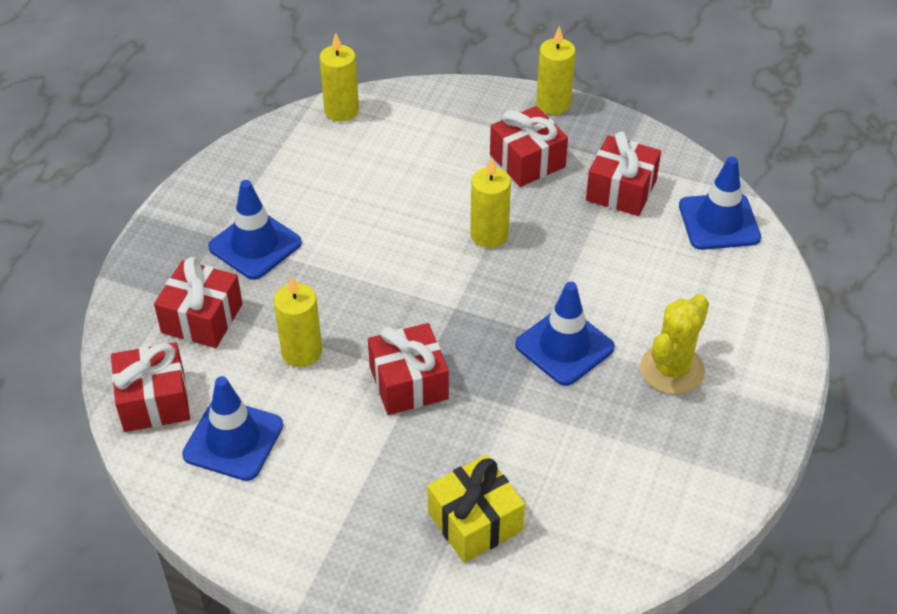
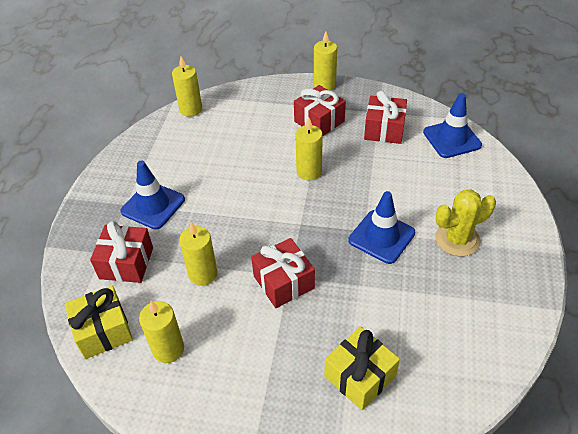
camera: 10 degrees left, 0 degrees up
red gift [111,342,190,432] -> yellow gift [65,285,133,359]
blue traffic cone [182,376,283,481] -> yellow candle [139,301,184,363]
yellow cactus [640,294,709,395] -> yellow cactus turned 45 degrees clockwise [435,190,496,256]

